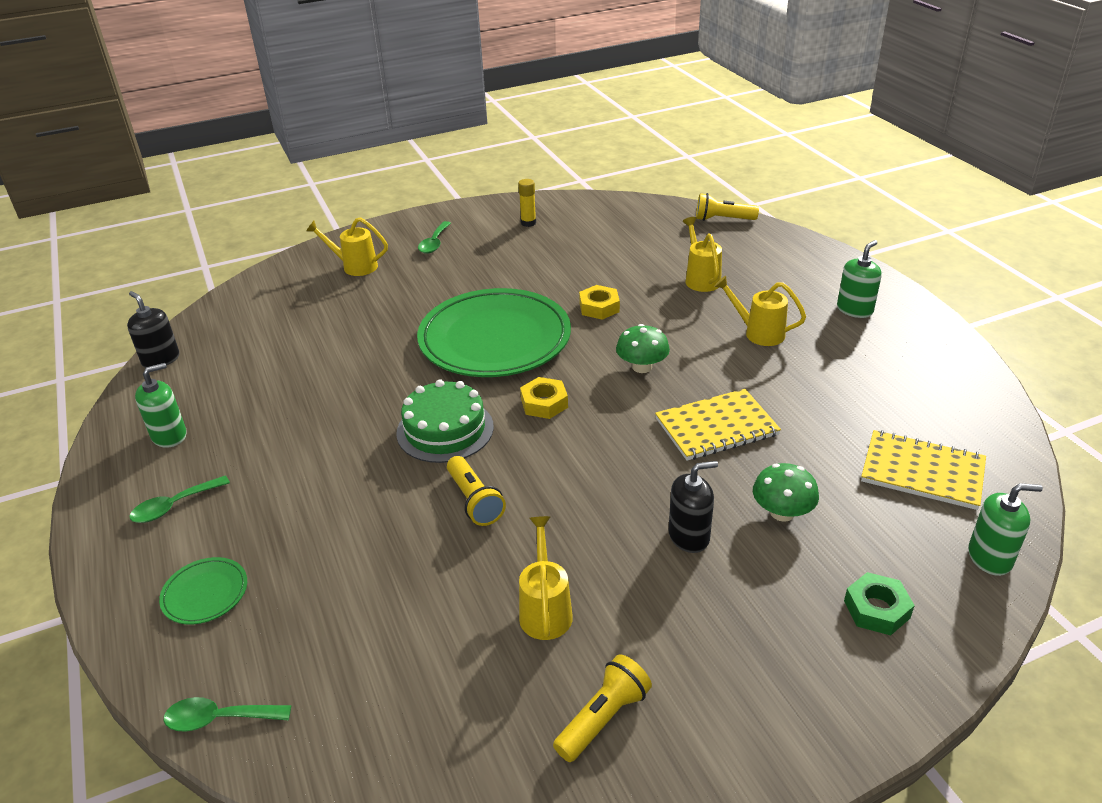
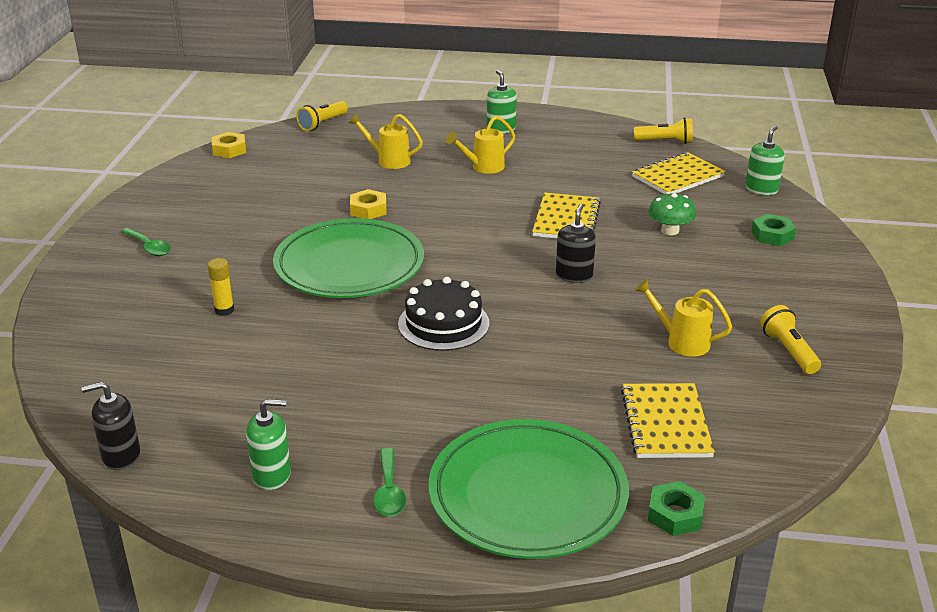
camera: 60 degrees left, 5 degrees down
green soap dispenser [135,363,187,448] -> green soap dispenser turned 90 degrees clockwise [246,399,291,490]
green plate [159,557,247,624] -> green plate [429,419,629,559], size x2.43
green spoon [164,697,291,732] -> green nut [648,481,705,536]
yellow watering can [306,217,388,276] -> none
green cake [396,379,494,463] -> black cake [398,277,489,351]
yellow flashlight [447,456,506,526] -> yellow flashlight moved to [634,117,693,144]
yellow glue stick [518,179,536,227] -> yellow glue stick moved to [208,258,234,316]
yellow nut [520,377,568,419] -> yellow nut moved to [212,132,246,158]
green mushroom [616,324,670,373] -> none
black soap dispenser [668,461,718,553] -> black soap dispenser moved to [556,204,596,283]
none -> yellow notebook [621,383,715,458]

